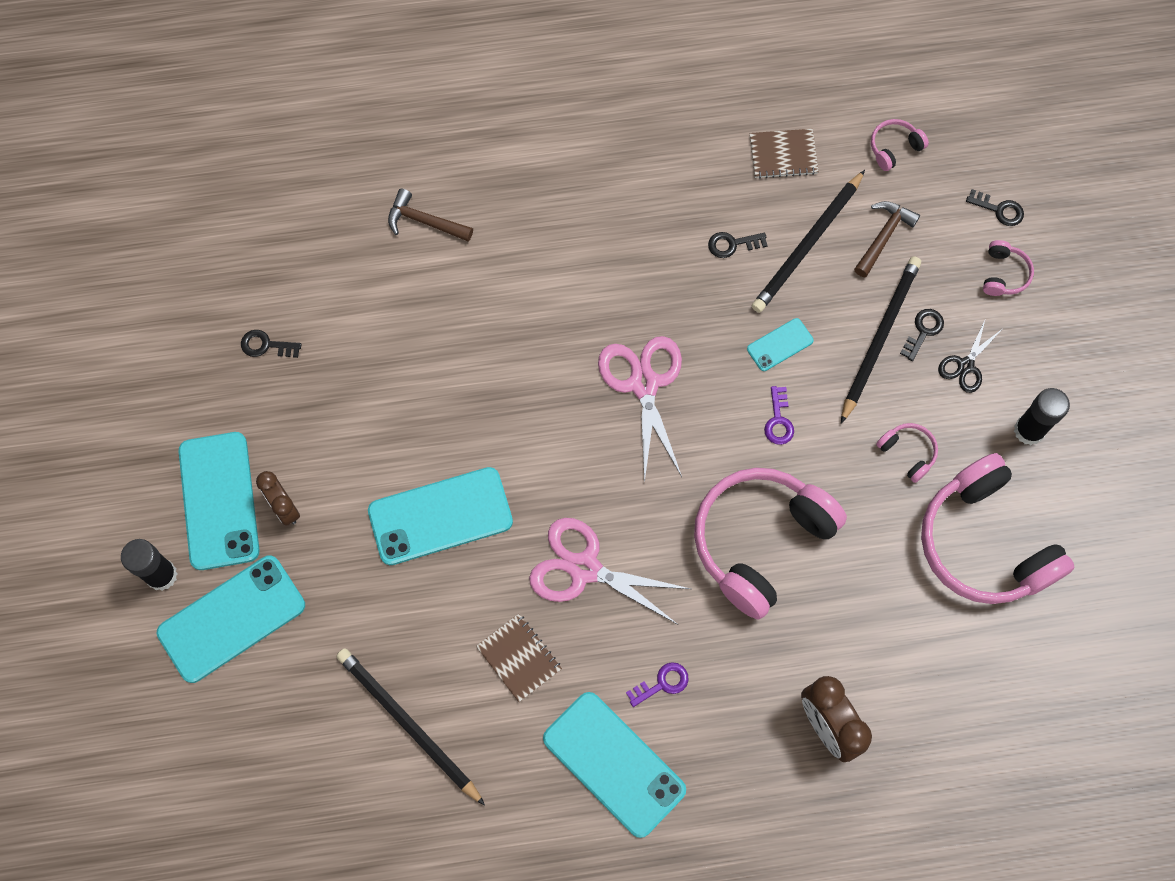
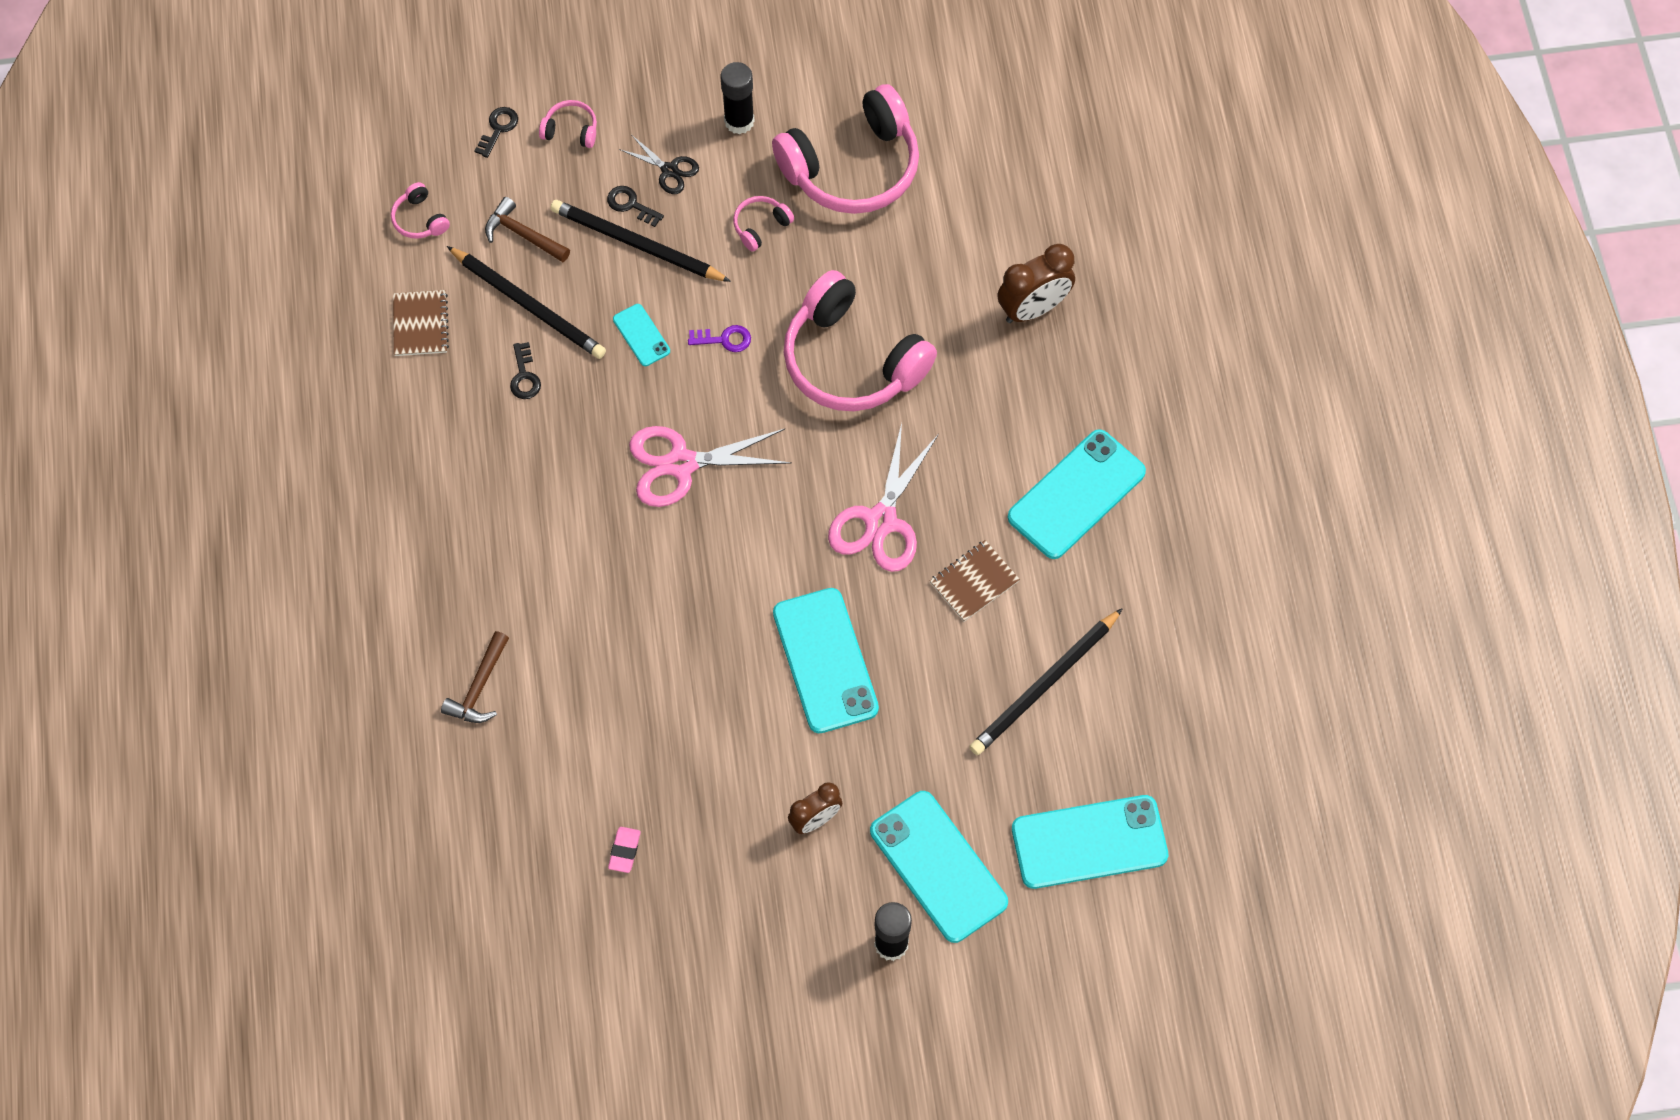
camera: 90 degrees left, 5 degrees down
turquoise phone [178,432,259,570] -> turquoise phone moved to [1012,795,1168,889]
black key [241,330,301,358] -> pink eraser [608,827,641,873]
purple key [626,662,689,707] -> none

